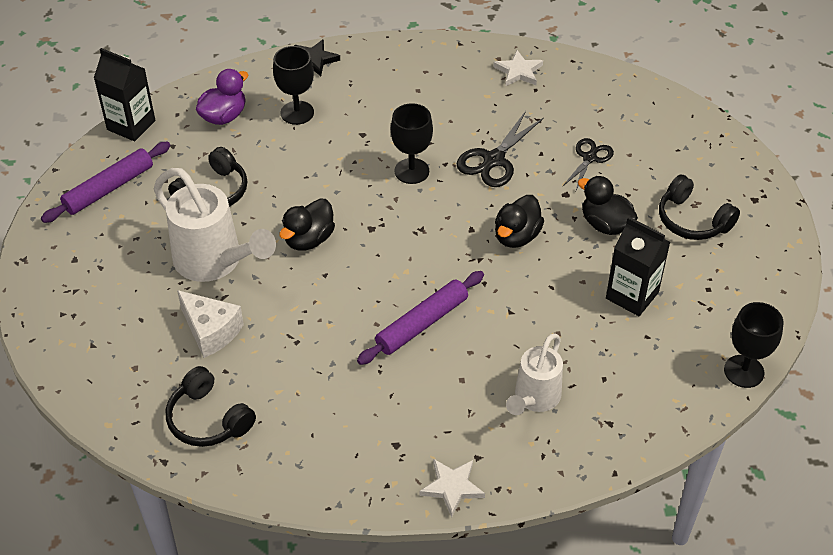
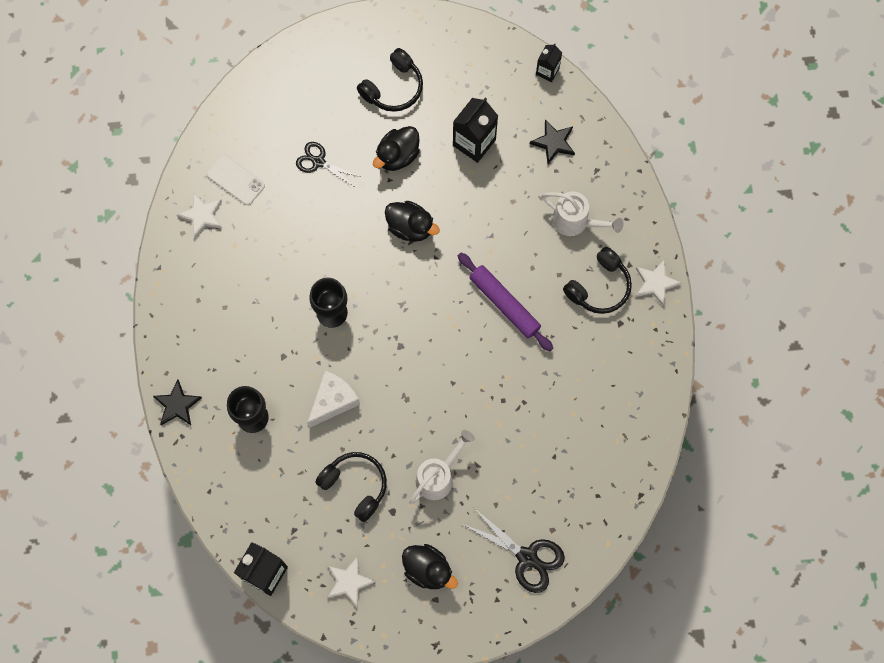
camera: 90 degrees left, 25 degrees up
purple rolling pin [41,142,171,223] -> white star [328,556,375,607]
white watering can [154,168,276,282] -> white watering can [409,430,475,504], size x0.63
black headphones [166,366,256,447] -> black headphones moved to [563,247,632,314]
white cheese [177,290,244,358] -> white cheese moved to [307,370,360,428]
purple duck [196,69,249,125] -> none
black duck [279,198,335,251] -> black duck moved to [402,544,458,589]
black scissors [456,111,544,187] -> black scissors moved to [464,508,565,593]
black goblet [724,302,783,388] -> black carton [536,43,562,82]
none -> white phone [207,154,265,205]
none -> black star [530,119,575,164]

